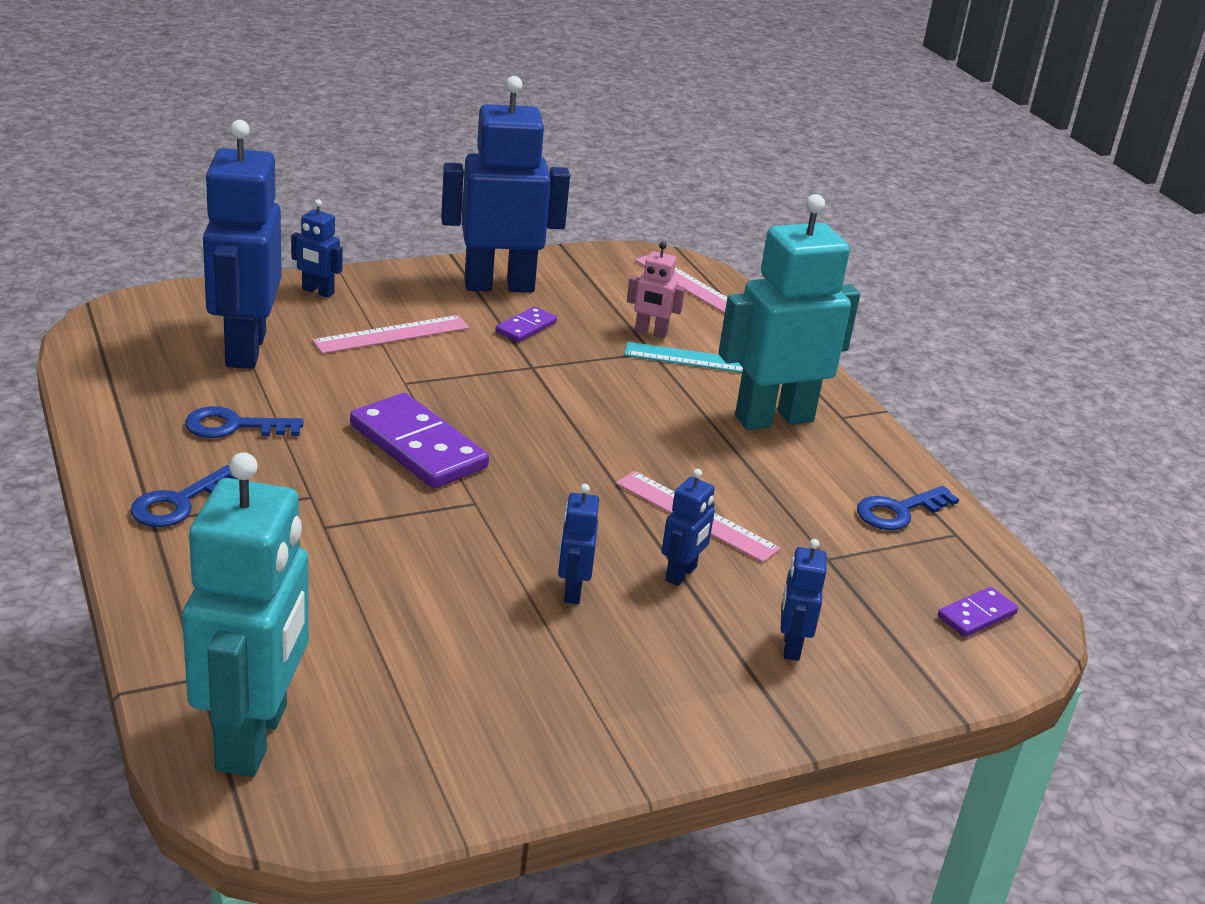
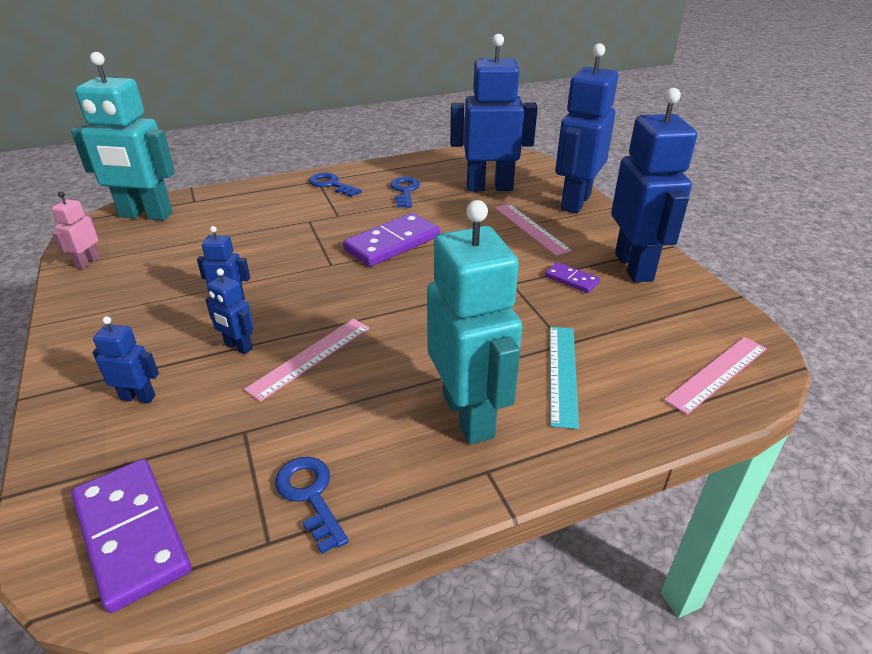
camera: 95 degrees right, 5 degrees up
blue robot [291,199,343,298] -> blue robot [555,43,618,214], size x2.25
pink robot [627,242,685,338] -> pink robot moved to [51,191,100,269]
purple domino [938,587,1018,637] -> purple domino [71,459,191,613], size x1.99

